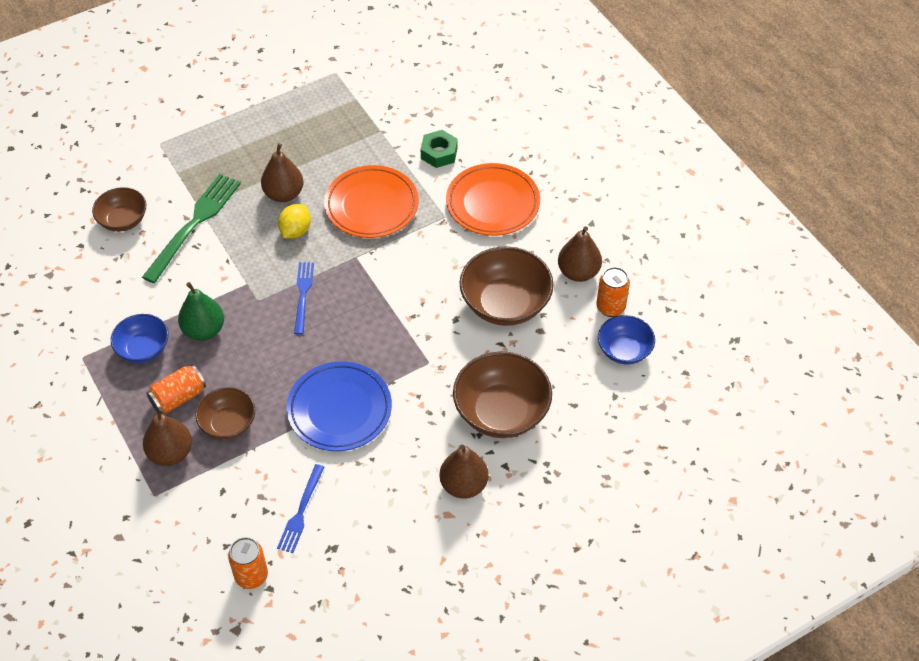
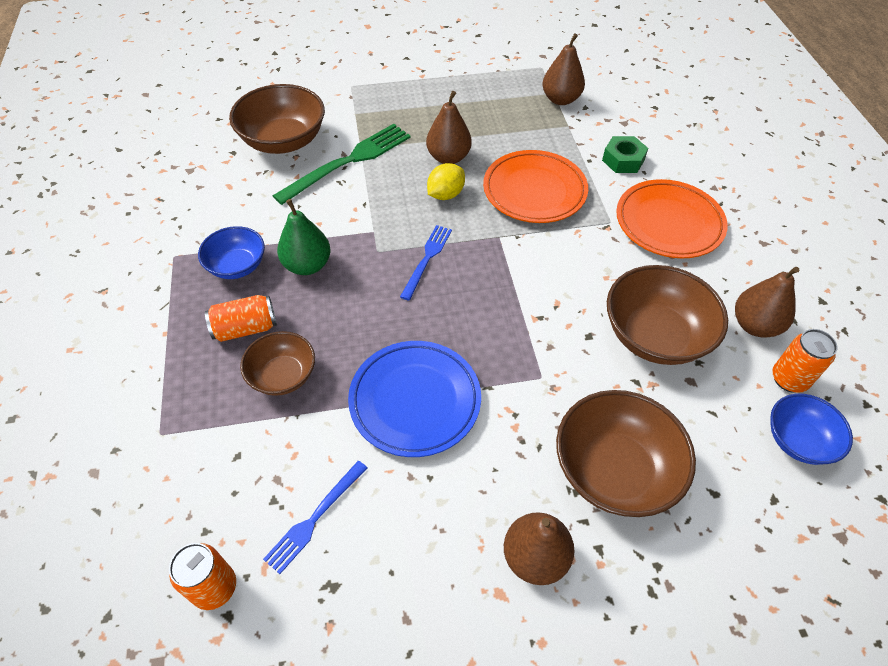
camera: 20 degrees right, 0 degrees up
brown bowl [92,187,146,232] -> brown bowl [229,84,325,154], size x1.66
brown pear [143,407,192,466] -> brown pear moved to [542,33,585,105]

